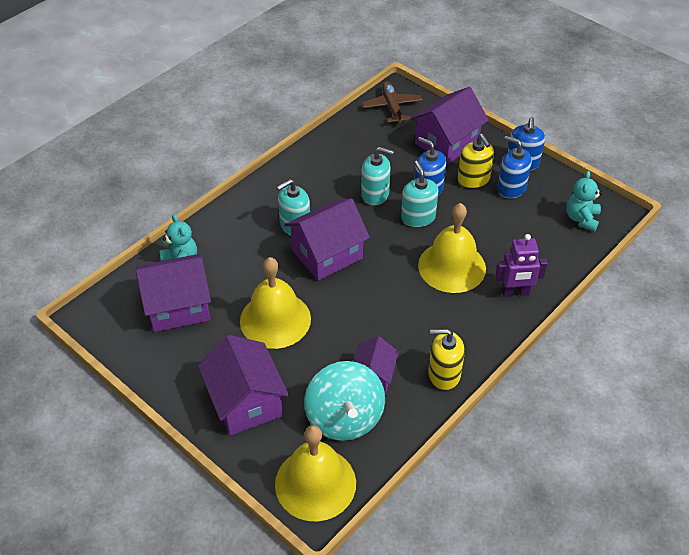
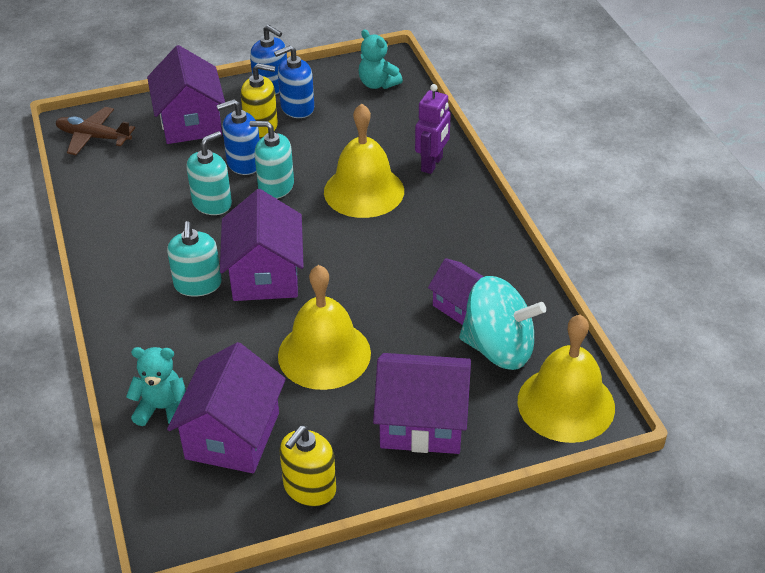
camera: 60 degrees left, 5 degrees down
yellow soap dispenser [428,329,465,390] -> yellow soap dispenser moved to [280,426,336,507]

